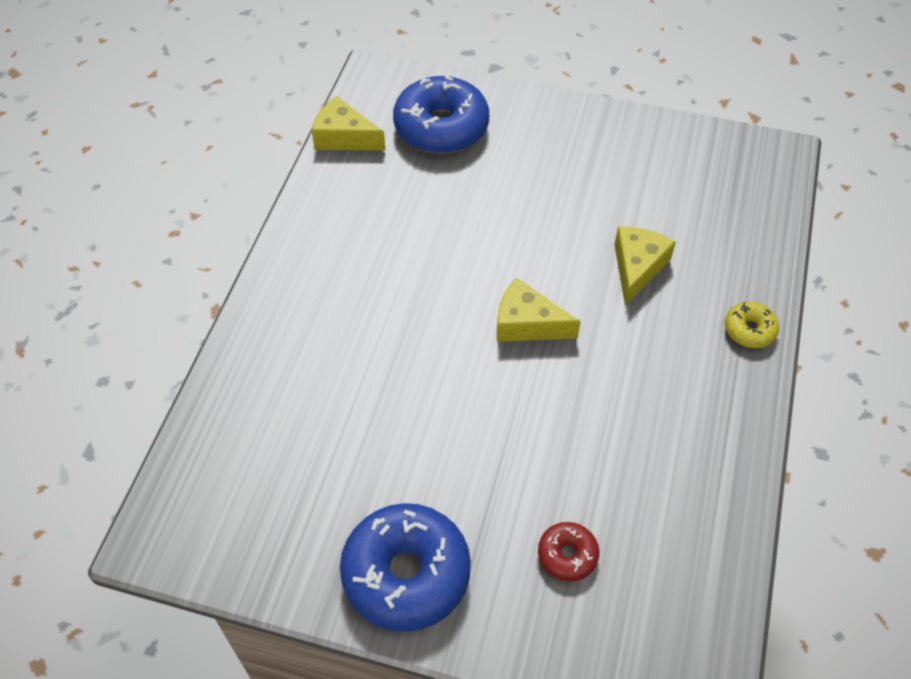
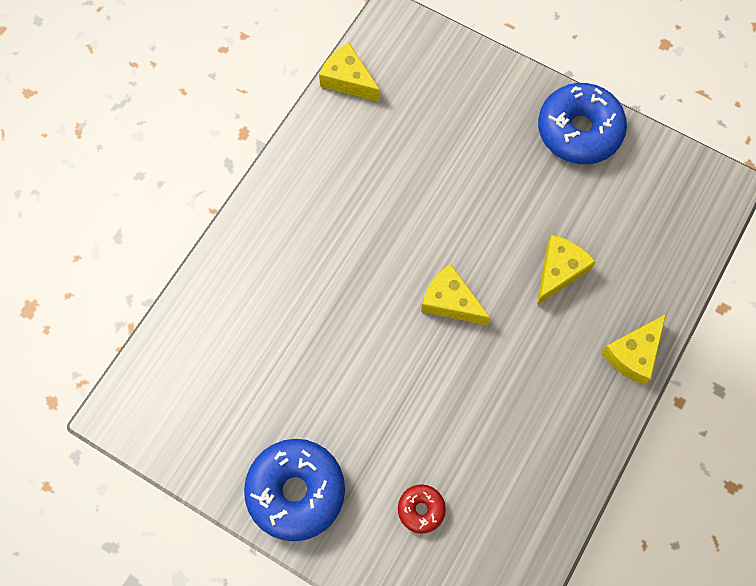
camera: 15 degrees right, 15 degrees up
blue donut [393,76,489,154] -> blue donut moved to [538,83,627,164]
yellow donut [725,302,779,348] -> yellow cheese [601,314,666,385]

